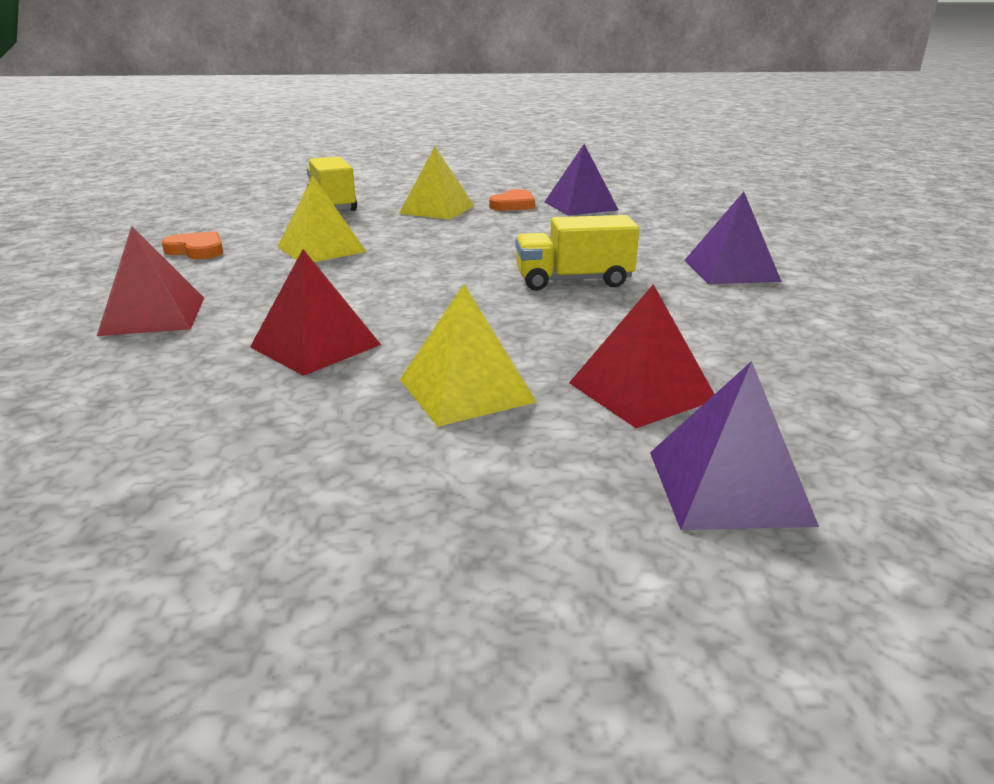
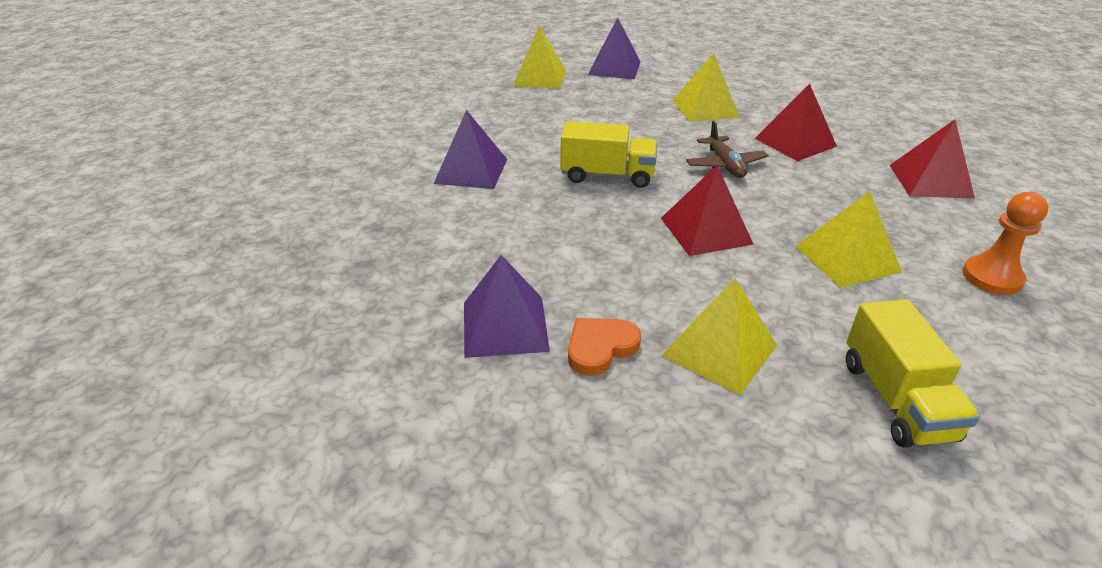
camera: 165 degrees left, 10 degrees up
orange heart [161,231,223,259] -> orange pawn [962,192,1048,295]
red pyramid [569,284,714,428] -> red pyramid moved to [661,166,754,256]
none -> yellow pyramid [513,26,566,89]
none -> brown plane [686,121,769,178]

